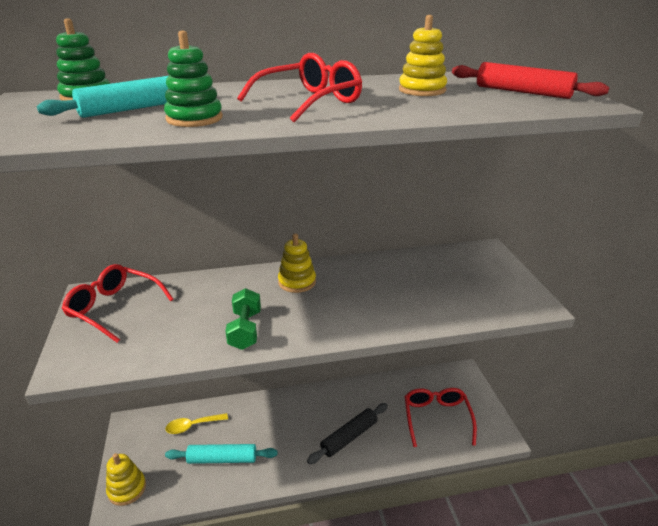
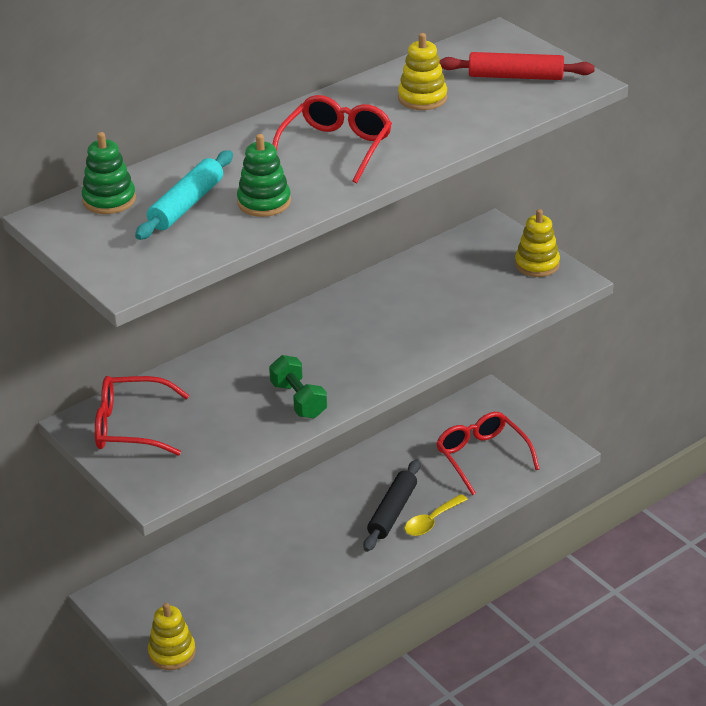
camera: 25 degrees left, 5 degrees up
yellow spoon [165,413,228,434] -> yellow spoon moved to [405,494,468,536]
turquoise rolling pin [165,444,278,464] -> none
yellow stacking toy [278,233,316,293] -> yellow stacking toy moved to [515,209,560,277]

